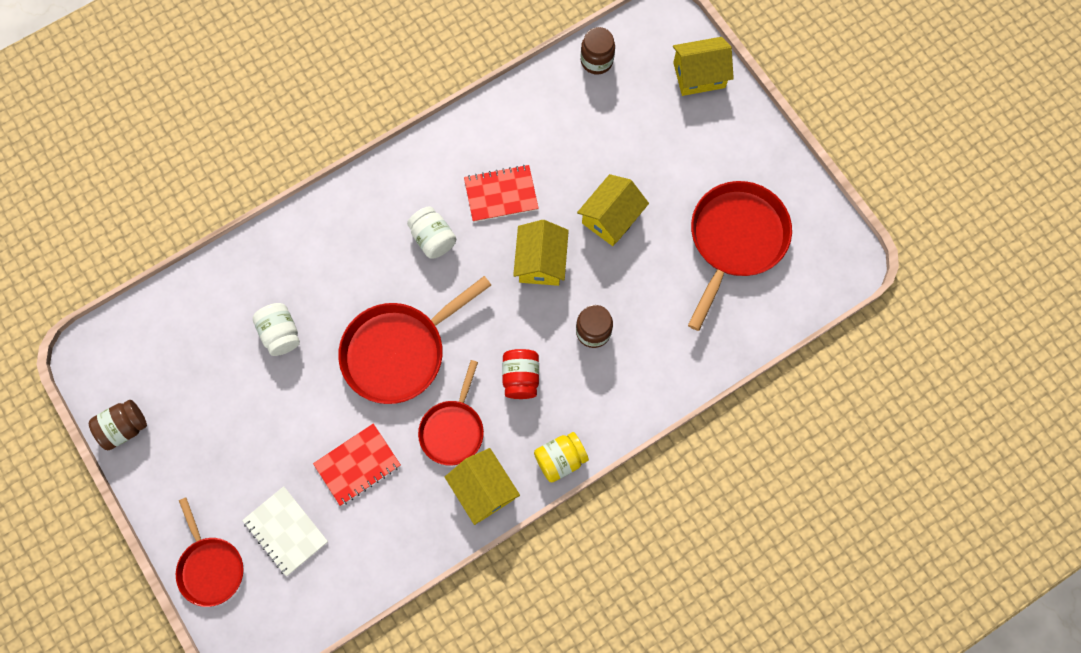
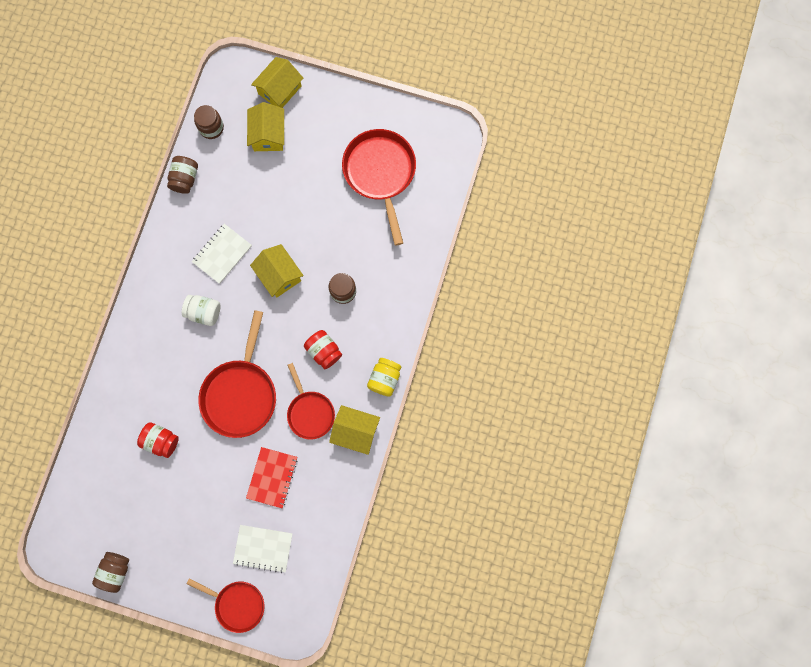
camera: 40 degrees left, 5 degrees up
white jar [253,303,300,356] -> red jar [137,422,179,458]
red notebook [464,165,539,222] -> white notebook [192,224,252,284]
yellow house [577,174,649,246] -> yellow house moved to [247,102,284,151]
none -> brown jar [167,156,198,194]

